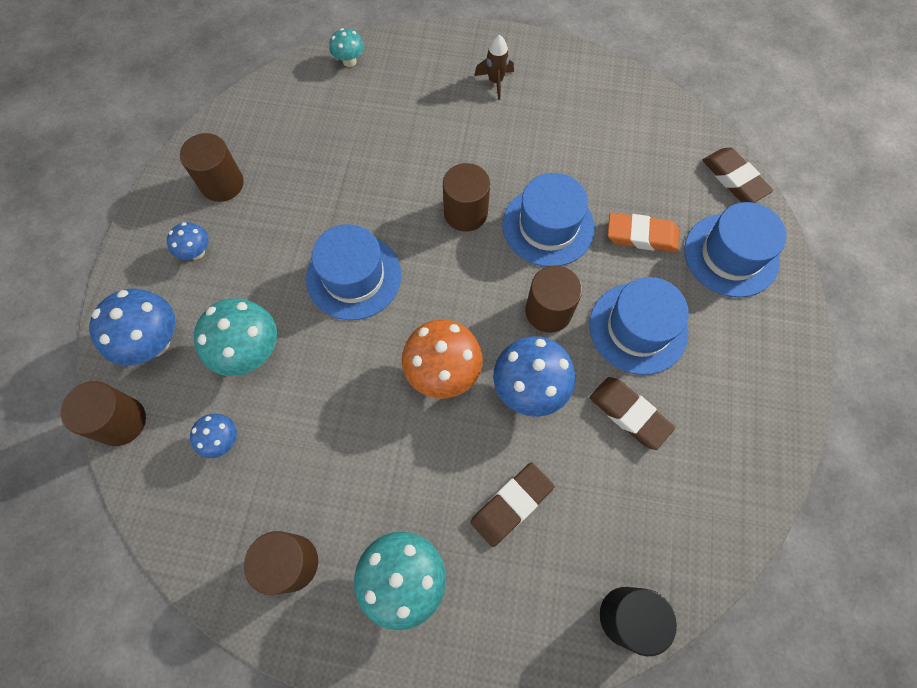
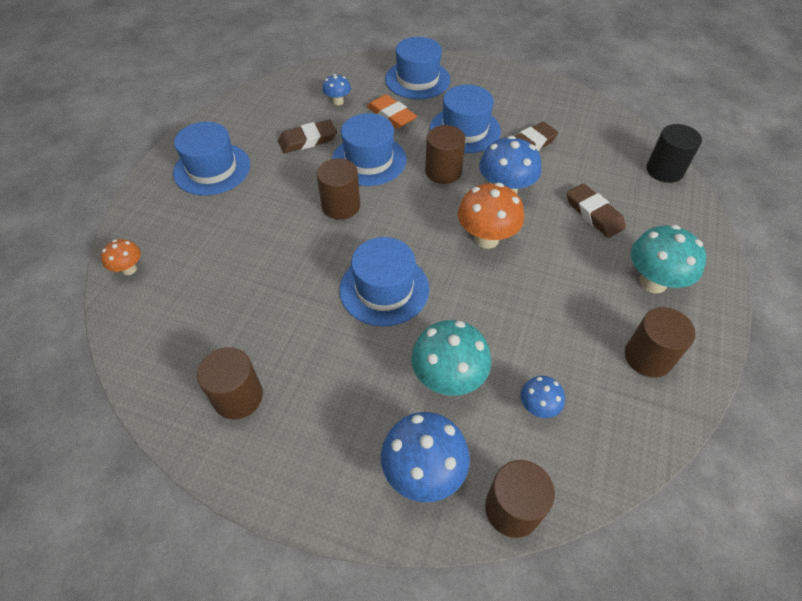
camera: 80 degrees left, 15 degrees down
blue mushroom [167,222,209,260] -> blue mushroom moved to [322,74,351,106]
turquoise mushroom [329,28,364,67] -> orange mushroom [101,239,141,275]
brown rocket [474,35,514,100] -> blue hat [173,122,250,195]
orange eraser [608,213,679,253] -> orange eraser turned 60 degrees counterclockwise [367,94,417,129]
brown eraser [702,148,773,203] -> brown eraser moved to [278,120,337,153]

